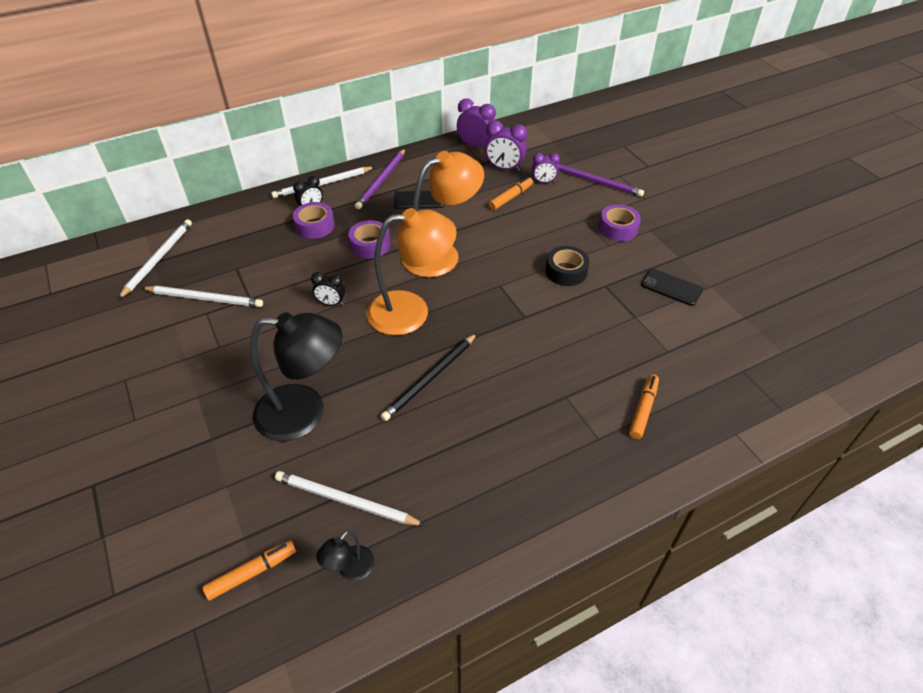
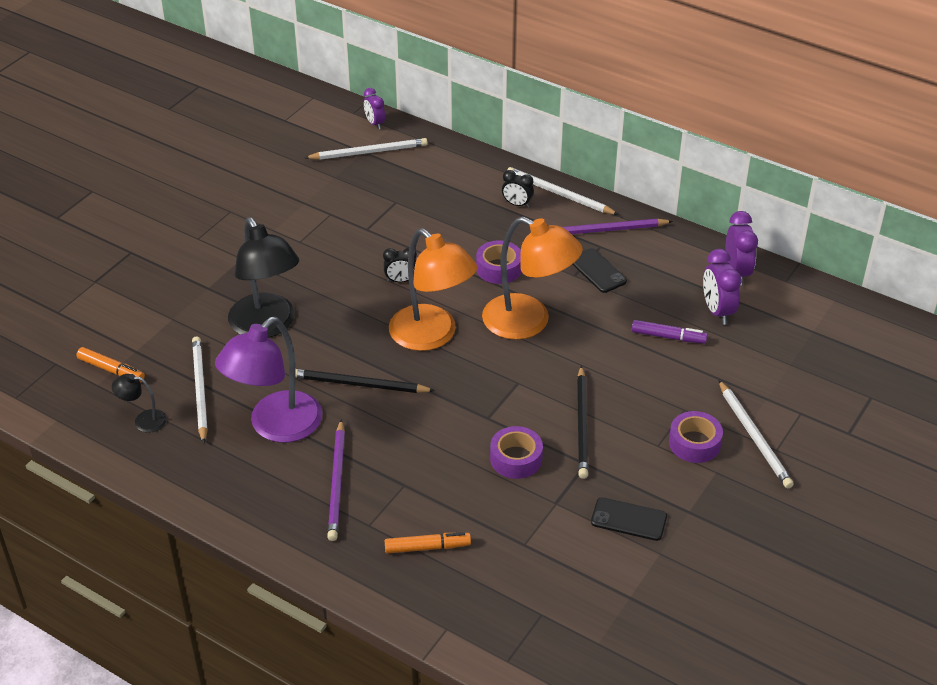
camera: 60 degrees right, 5 degrees down
white pencil [142,286,263,307] -> white pencil moved to [719,380,794,488]
purple tape [293,202,335,239] -> purple tape moved to [490,426,543,479]
black clock [311,272,345,305] -> black clock turned 75 degrees counterclockwise [383,247,417,282]
orange marker [489,177,533,210] -> purple marker [632,320,708,344]
purple clock [532,153,560,183] -> purple clock moved to [364,88,385,129]
black tape [546,246,590,286] -> black pencil [577,366,588,479]
purple pencil [558,164,644,197] -> purple pencil moved to [327,419,345,541]
black phone [641,269,703,306] -> black phone turned 75 degrees counterclockwise [591,497,667,541]
none -> purple lamp [215,317,322,443]

